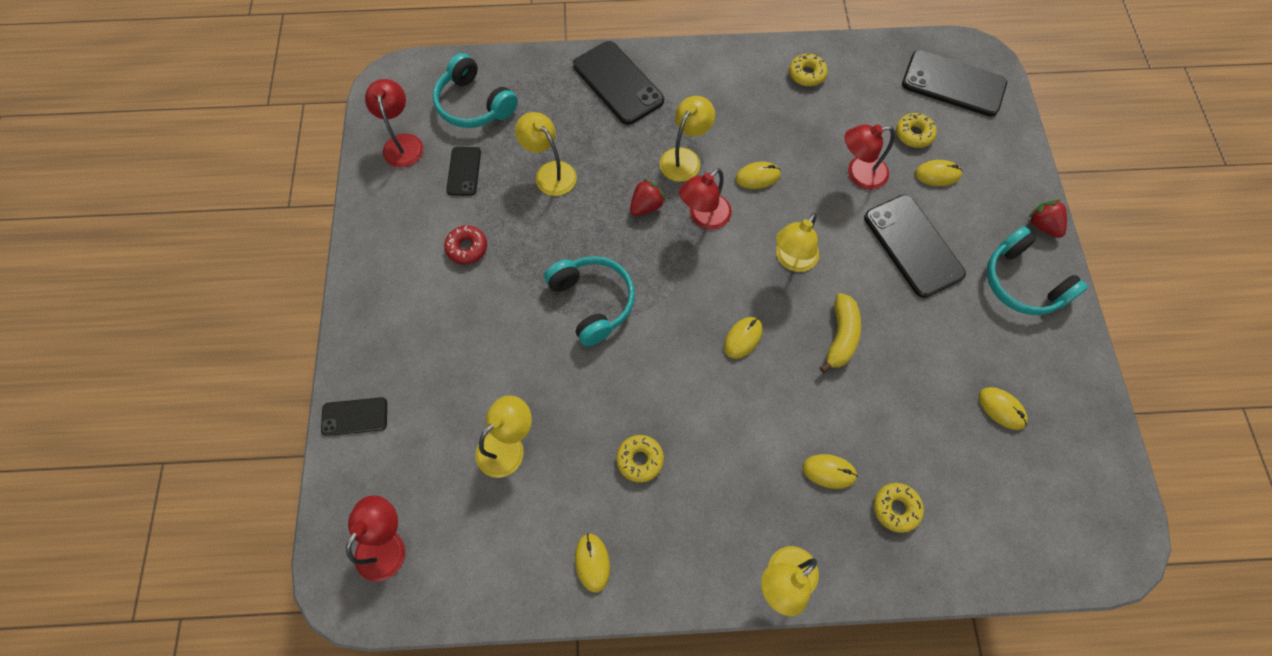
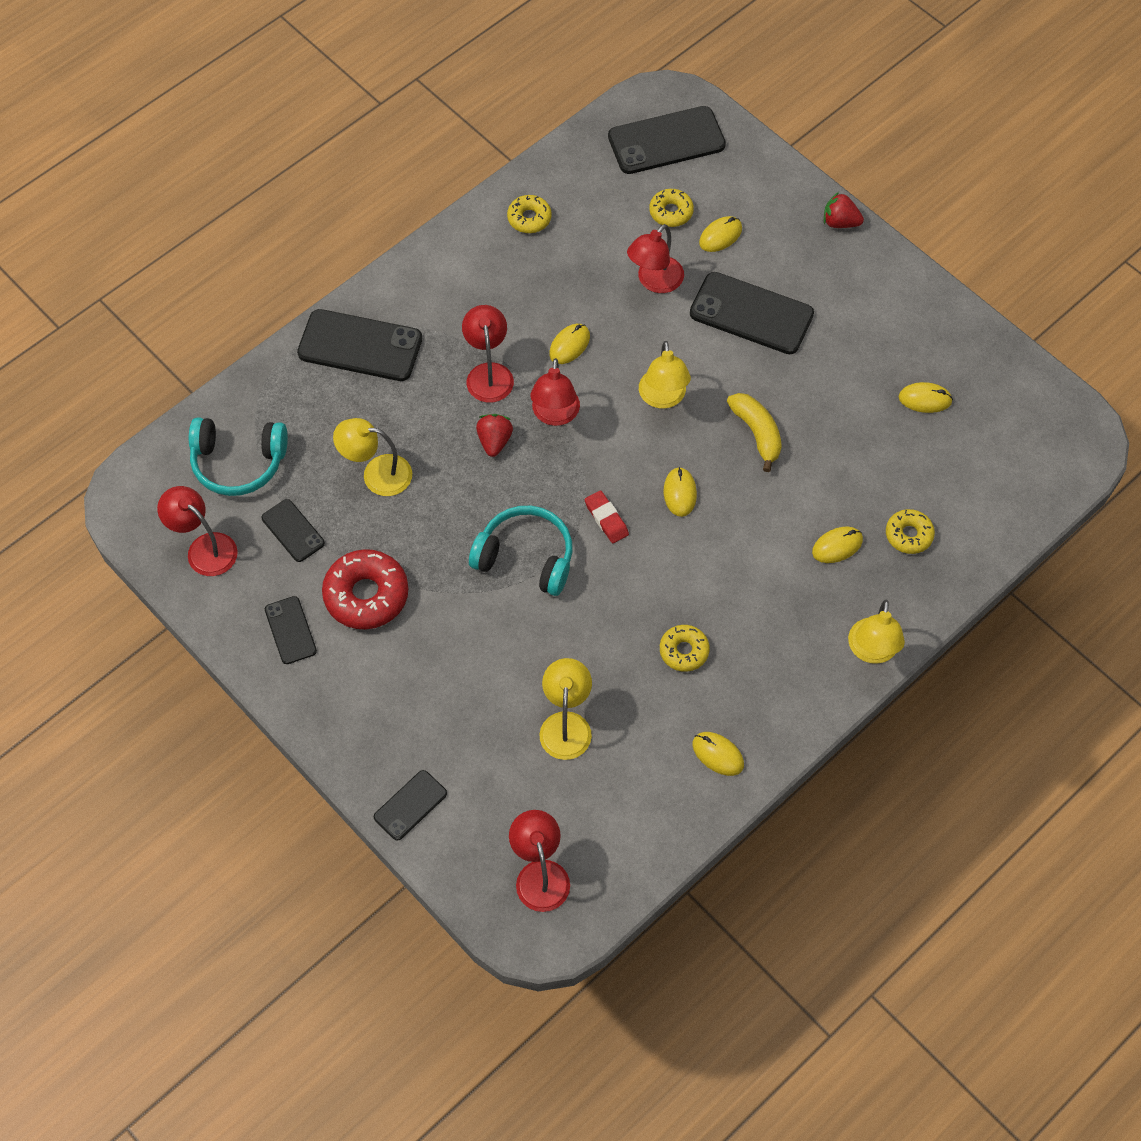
camera: 40 degrees left, 5 degrees down
red donut [444,225,487,264] -> red donut [322,549,408,629], size x1.74
yellow lamp [660,96,715,182] -> red lamp [462,305,514,403]
turquoise headphones [987,227,1087,315] -> none
none -> black phone [265,596,317,664]
none -> red eraser [585,490,629,543]

